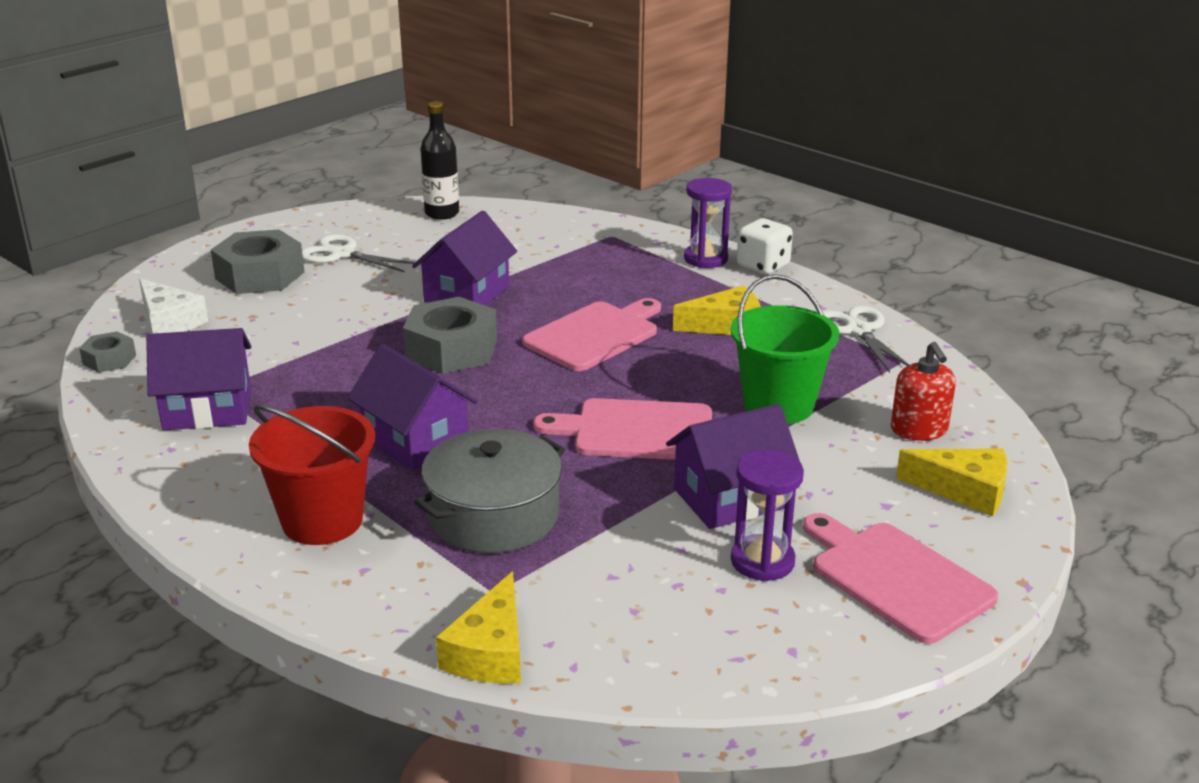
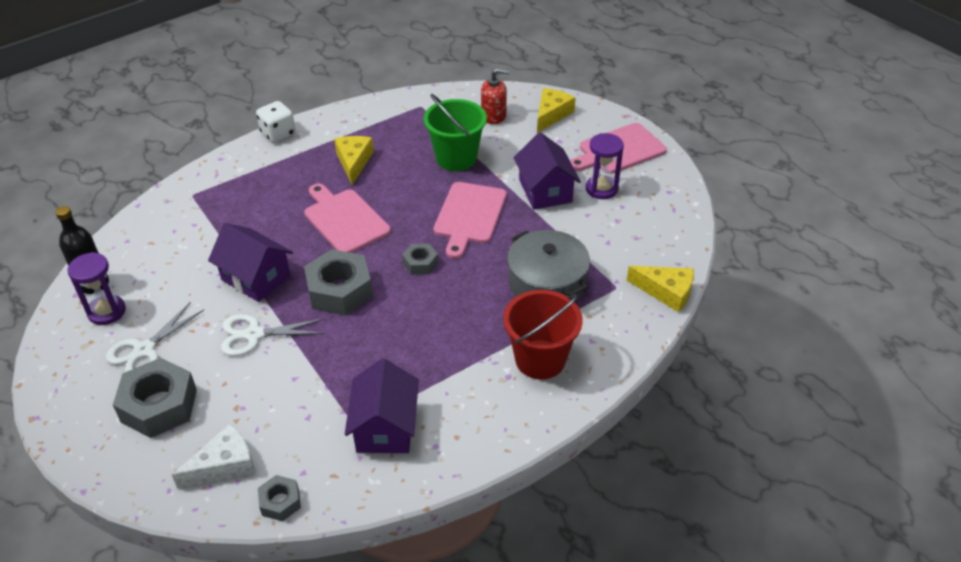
camera: 80 degrees left, 15 degrees up
purple house [347,344,478,470] -> none
purple hourglass [684,178,732,268] -> purple hourglass moved to [68,252,126,325]
white scissors [822,306,909,373] -> white scissors moved to [221,314,325,356]
none -> grey nut [402,243,438,275]

